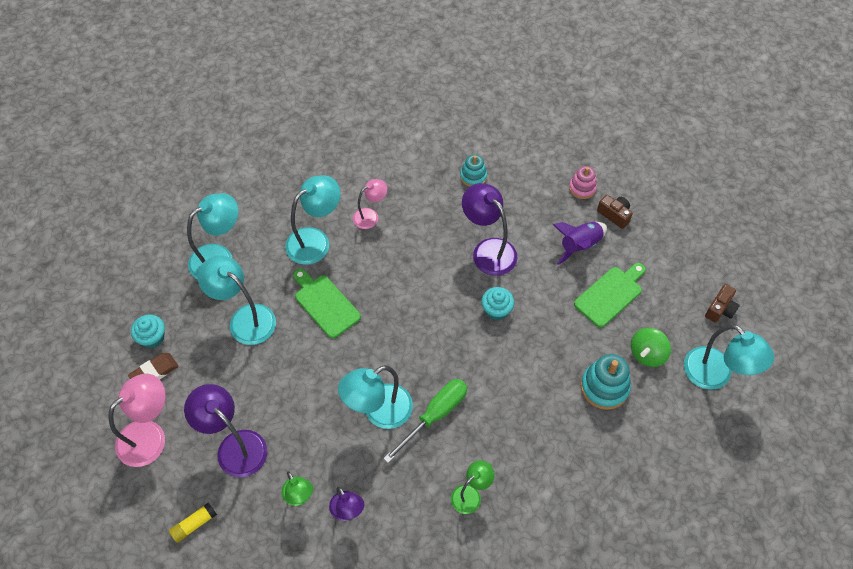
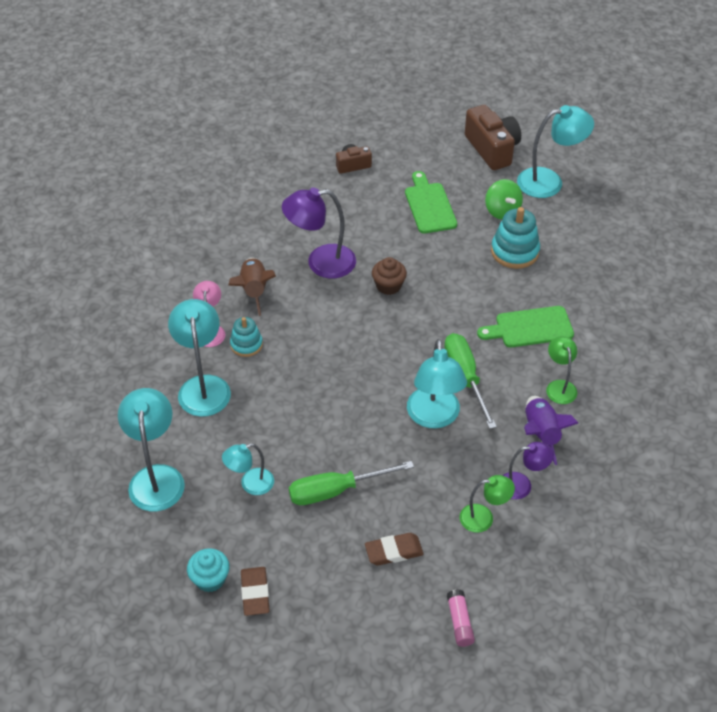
camera: 60 degrees left, 10 degrees down
pink lamp [108,374,166,467] -> none
yellow glue stick [169,502,217,543] -> pink glue stick [447,589,475,647]
purple lamp [184,384,268,477] -> brown eraser [365,533,424,566]
turquoise lamp [198,256,276,345] -> turquoise lamp [222,444,274,495], size x0.59
green cutting board [293,269,361,338] -> green cutting board moved to [477,306,574,347]
turquoise stacking toy [460,154,487,187] -> turquoise stacking toy moved to [230,317,263,357]
turquoise cupcake [481,287,514,320] -> brown cupcake [372,257,407,295]
purple rocket [553,222,607,265] -> purple rocket moved to [524,396,578,465]
pink stacking toy [569,166,597,199] -> none
brown camera [705,284,740,323] -> brown camera [465,105,521,170], size x1.82
none -> brown rocket [228,258,276,316]
none -> green screwdriver [289,461,414,505]

